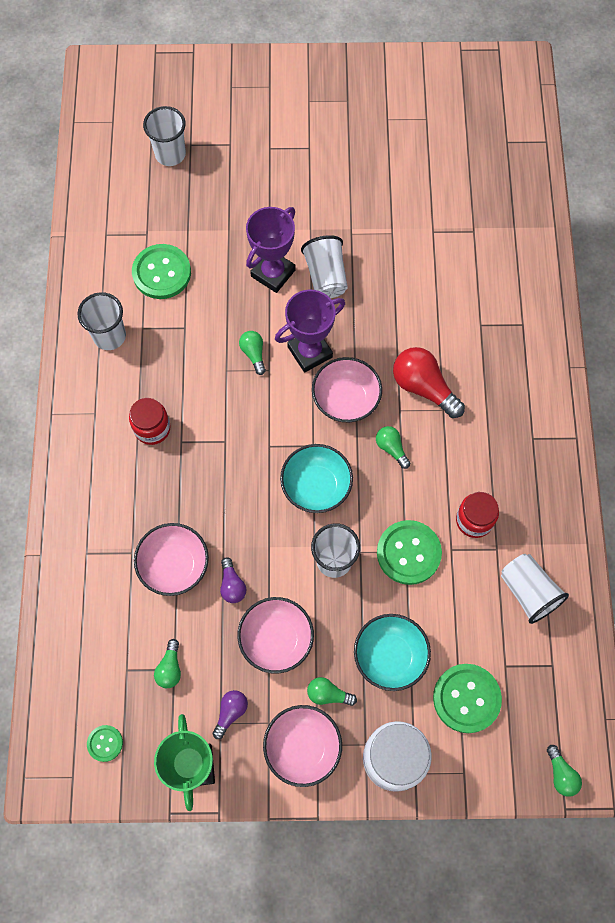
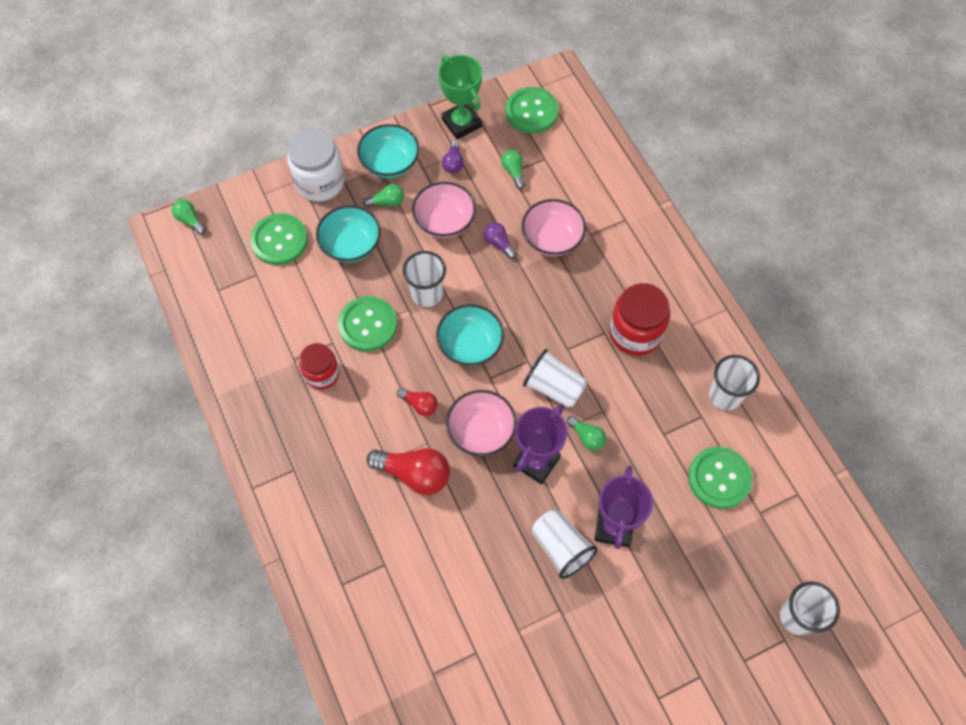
camera: 155 degrees right, 5 degrees down
green button [87,725,123,762] -> green button [506,87,559,134], size x1.93
red jar [129,398,171,445] -> red jar [609,283,670,356], size x1.54
pink bowl [263,705,342,787] -> turquoise bowl [357,124,419,178]
green light bulb [376,426,410,469] -> red light bulb [397,388,438,416]
white cup [501,554,569,624] -> white cup moved to [523,349,587,408]

